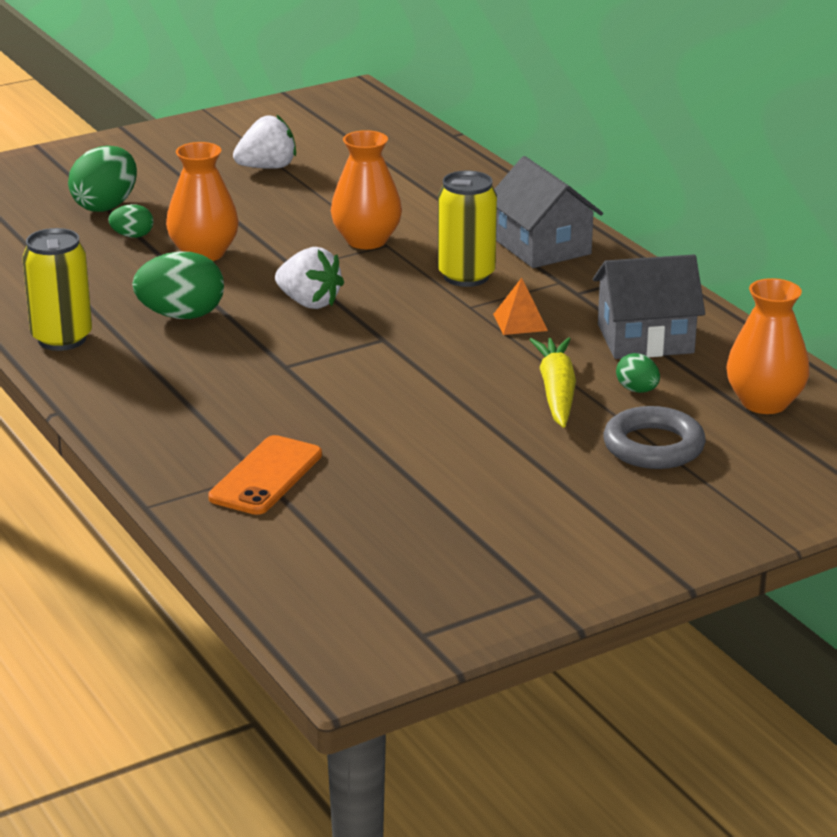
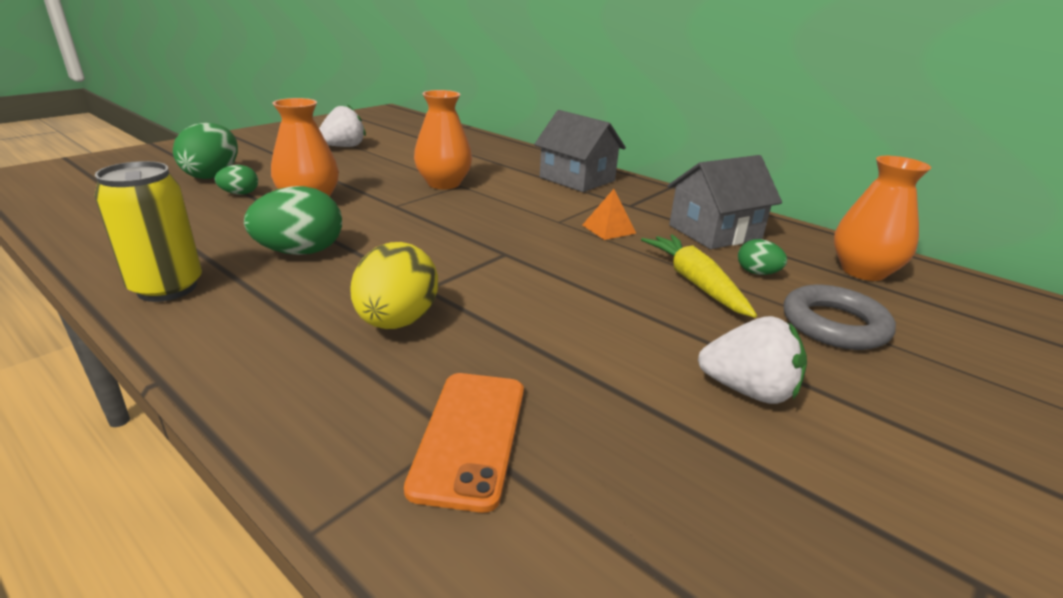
camera: 20 degrees left, 0 degrees up
white strawberry [275,247,344,309] -> white strawberry moved to [698,316,807,404]
yellow can [438,171,497,287] -> none
none -> yellow egg [350,242,438,329]

